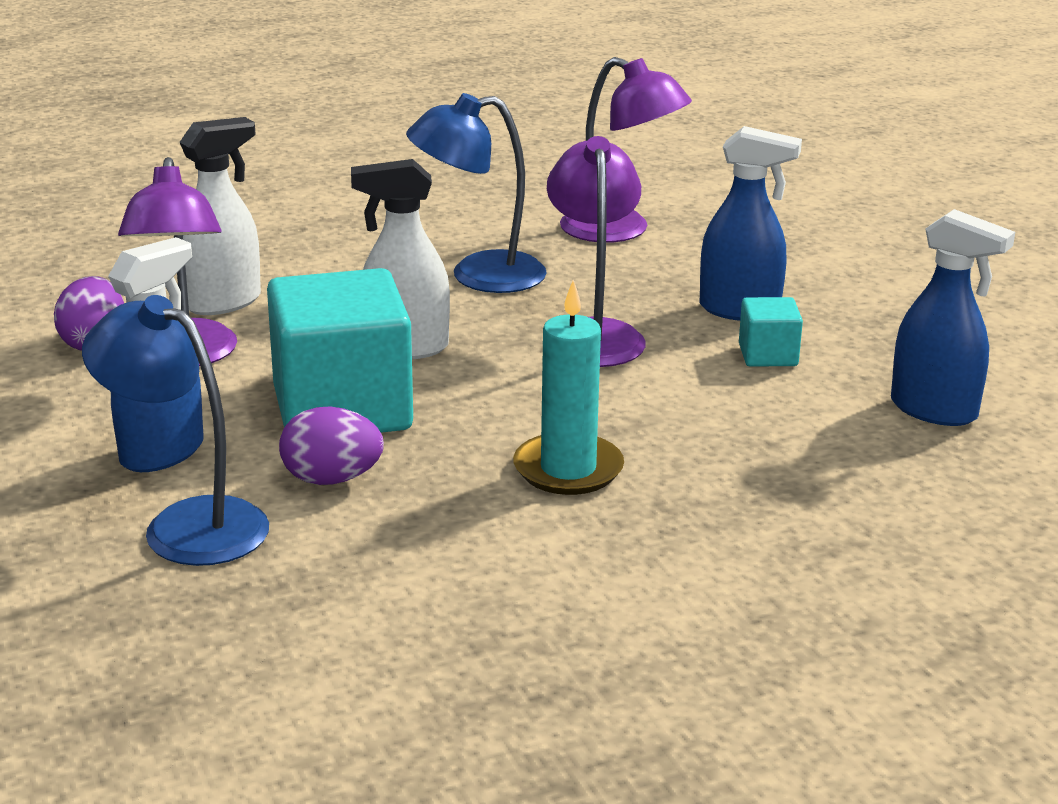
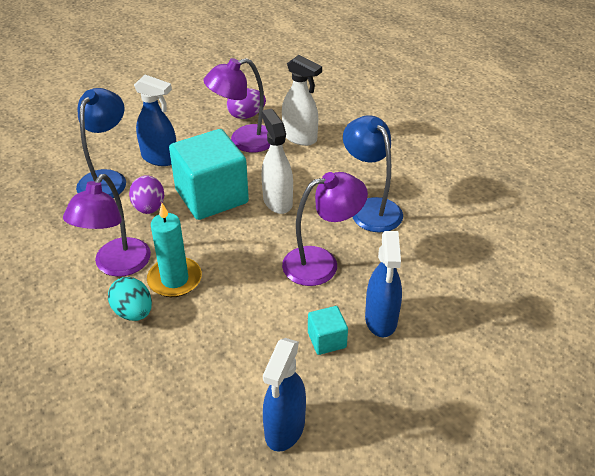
camera: 75 degrees right, 15 degrees up
purple lamp [560,57,692,243] -> purple lamp moved to [63,174,151,277]
none -> turquoise egg [108,277,152,321]

